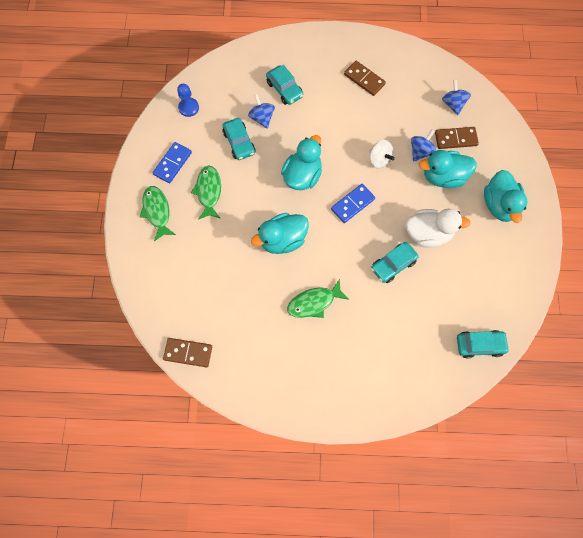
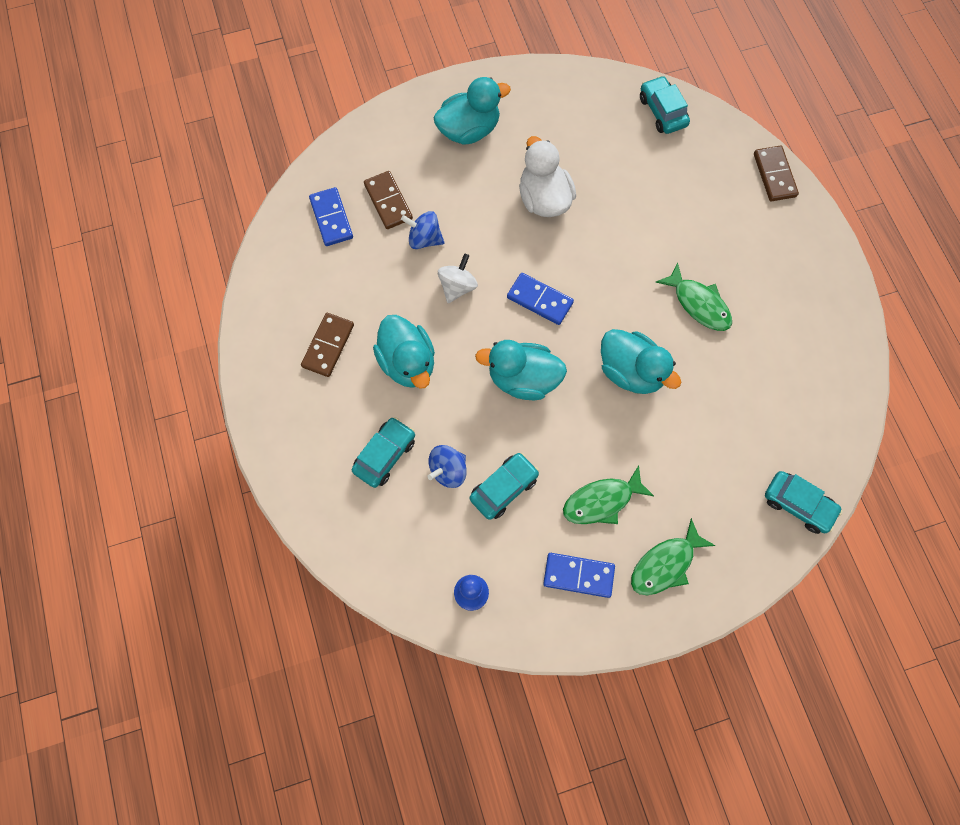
camera: 110 degrees left, 0 degrees up
brown domino [163,338,212,367] -> brown domino moved to [754,146,799,201]
turquoise car [371,242,419,283] -> turquoise car moved to [765,471,843,534]
turquoise duck [419,150,477,188] -> turquoise duck moved to [373,315,435,389]
blue spinning top [442,80,471,115] -> blue domino [309,187,353,246]

